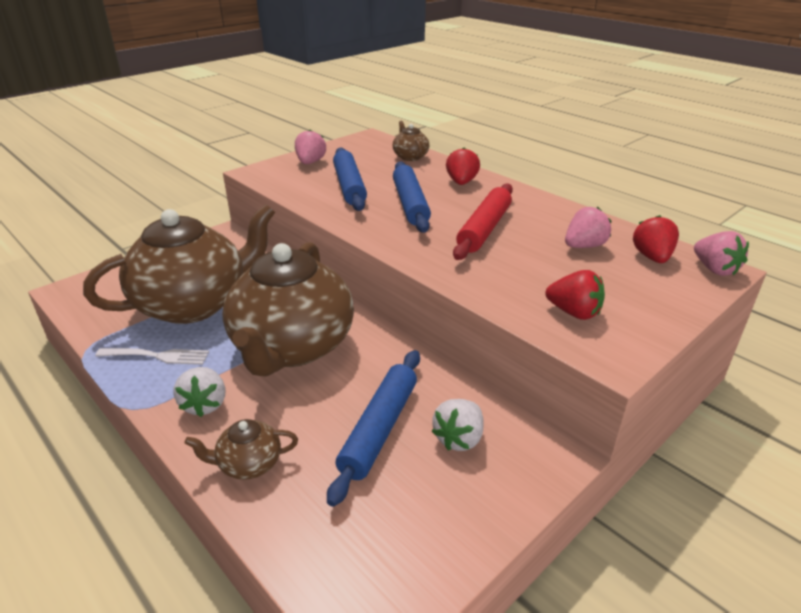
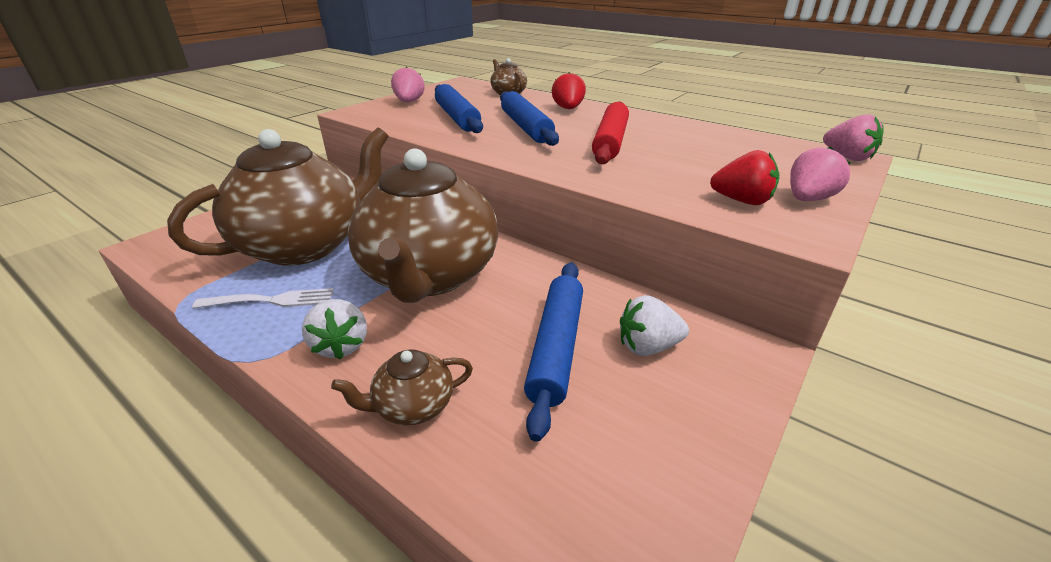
camera: 10 degrees left, 0 degrees up
white strawberry [432,399,484,451] -> white strawberry turned 60 degrees clockwise [620,295,689,356]
pink strawberry [565,207,611,248] -> pink strawberry moved to [790,146,851,201]
red strawberry [633,215,679,263] -> none

